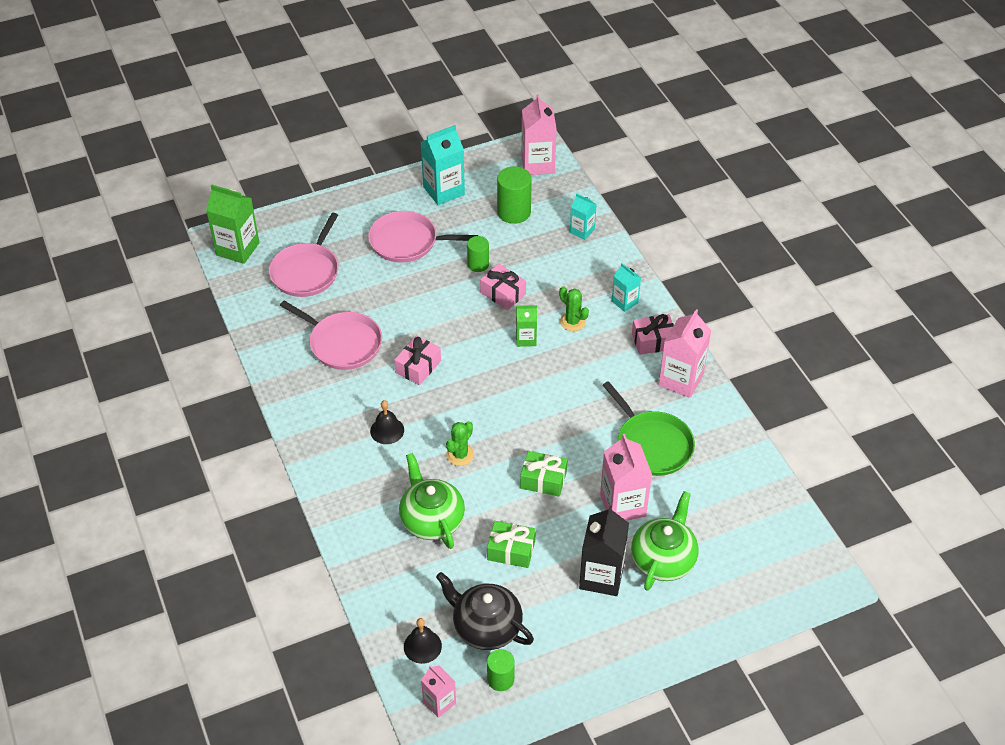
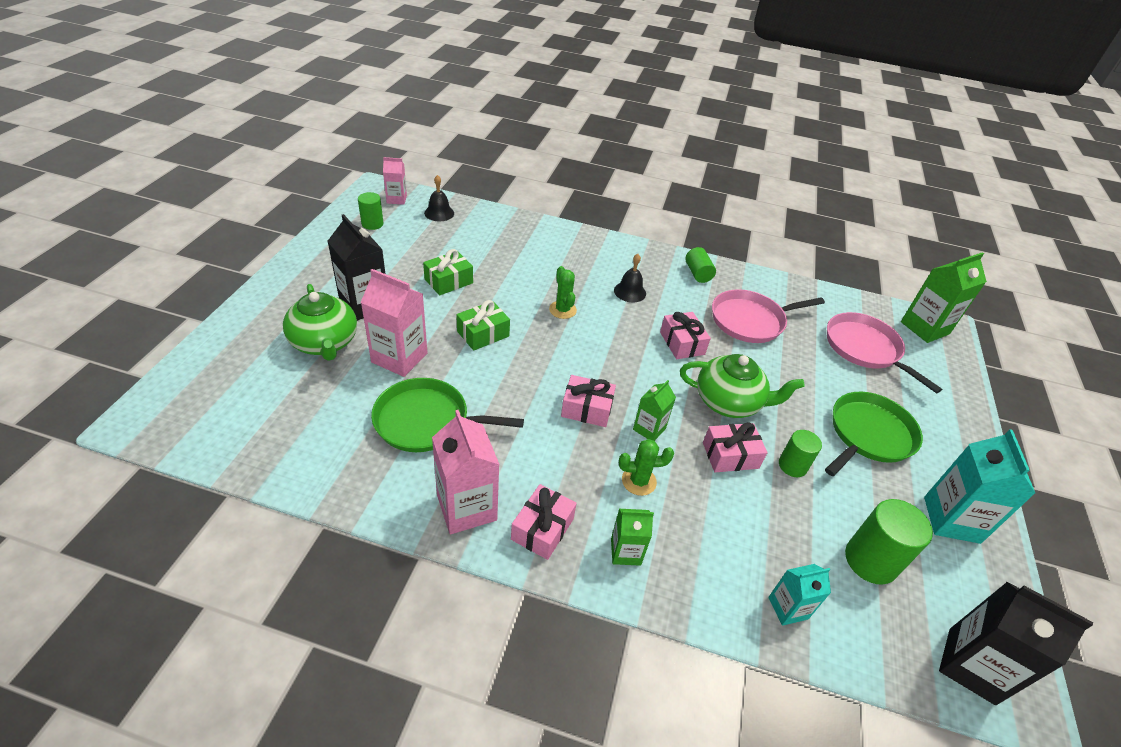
camera: 125 degrees right, 5 degrees down
pink pan [368,211,478,263] -> green pan [825,392,923,476]
green teapot [399,453,465,549] -> green teapot moved to [680,354,805,418]
black teapot [436,572,534,650] -> none
pink carton [521,94,557,175] -> black carton [939,581,1093,705]
turquoise carton [612,263,641,312] -> green carton [611,509,654,566]
none -> pink gift [561,375,616,427]
none -> green cylinder [685,247,716,283]

